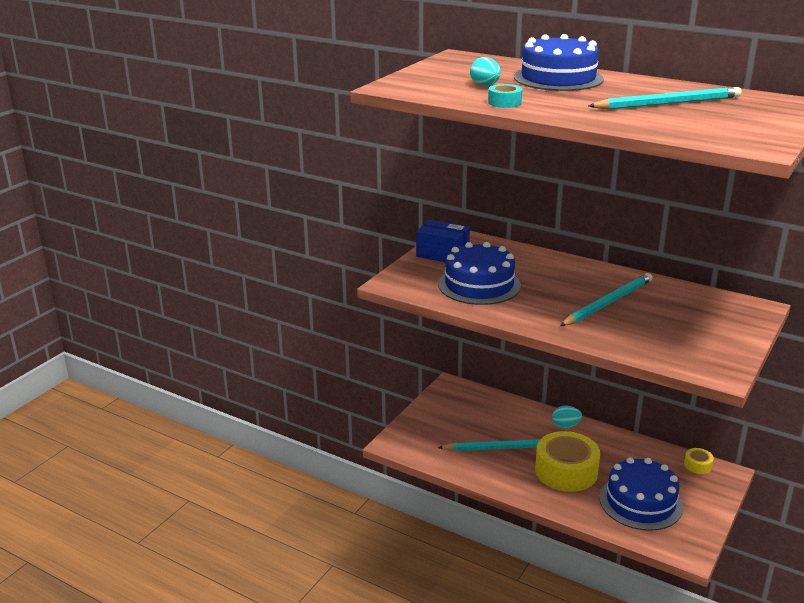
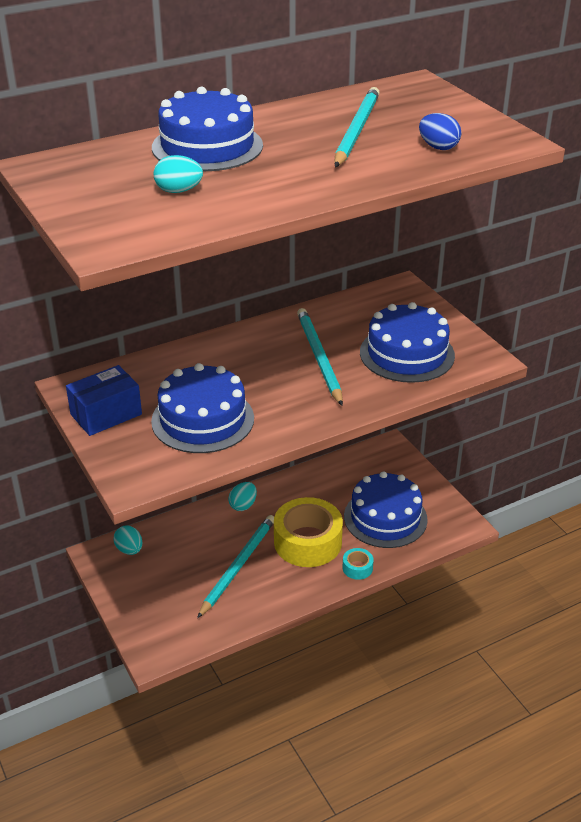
camera: 60 degrees left, 10 degrees up
turquoise tape [488,84,522,108] -> turquoise tape moved to [343,548,374,580]
yellow tape [684,448,714,474] -> none
none -> turquoise egg [114,526,142,555]
none -> blue cake [360,302,455,383]
none -> blue egg [419,113,461,150]

